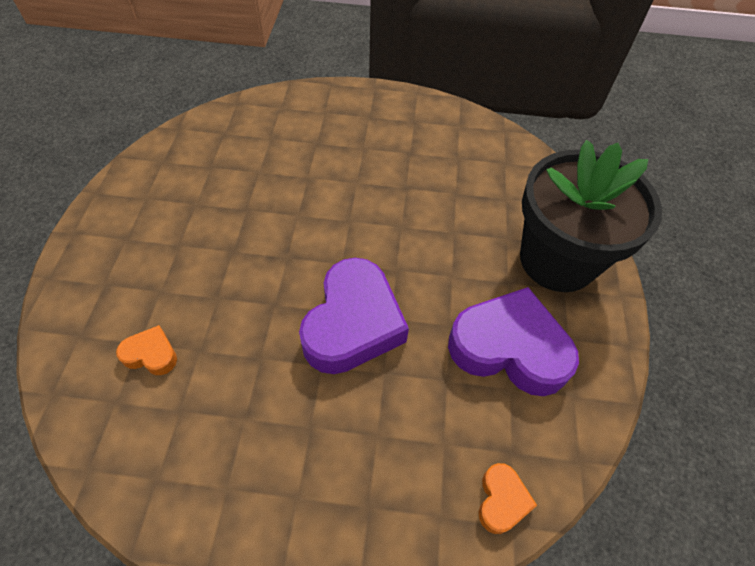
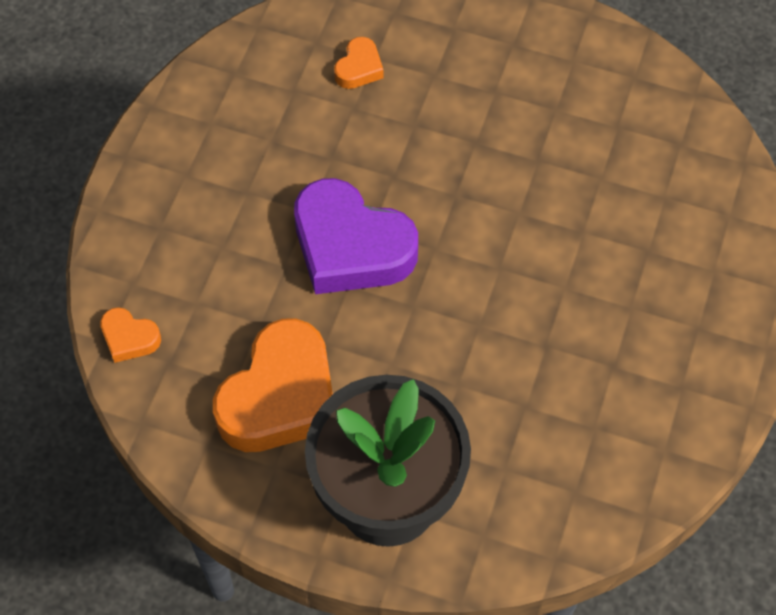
camera: 105 degrees right, 5 degrees up
purple heart [448,287,579,396] -> orange heart [213,319,333,452]

